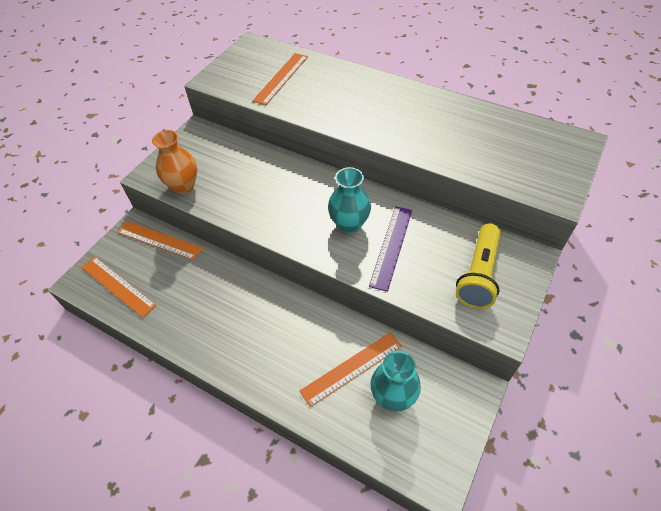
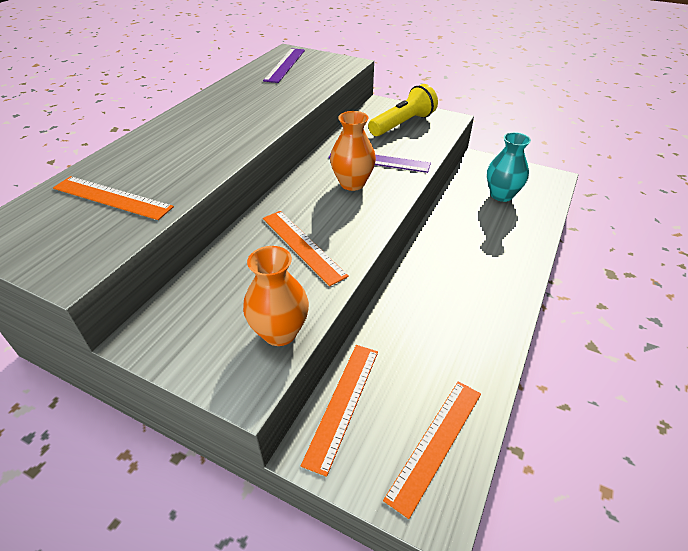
camera: 95 degrees left, 10 degrees down
orange ruler [300,332,402,407] -> orange ruler moved to [263,211,349,286]
turquoise vase [328,167,371,233] -> orange vase [330,111,376,191]
yellow flashlight [456,223,501,309] -> yellow flashlight turned 60 degrees counterclockwise [368,84,438,136]
none -> purple ruler [263,48,305,83]

